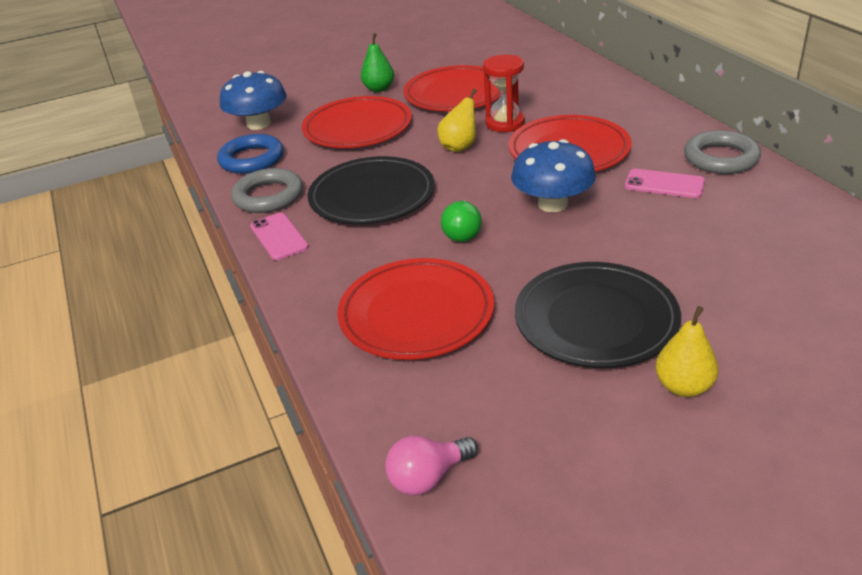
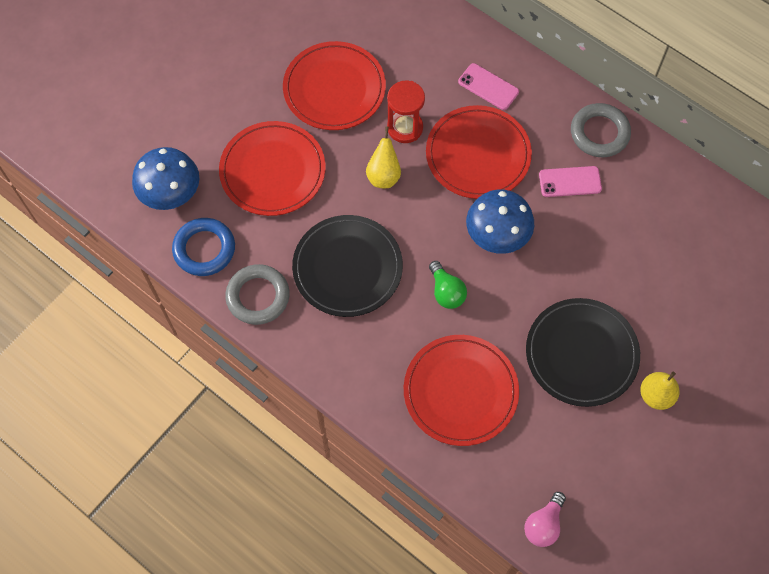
camera: 30 degrees left, 30 degrees up
pink phone [250,213,309,260] -> pink phone moved to [458,63,519,110]
green pear [361,33,394,92] -> none

